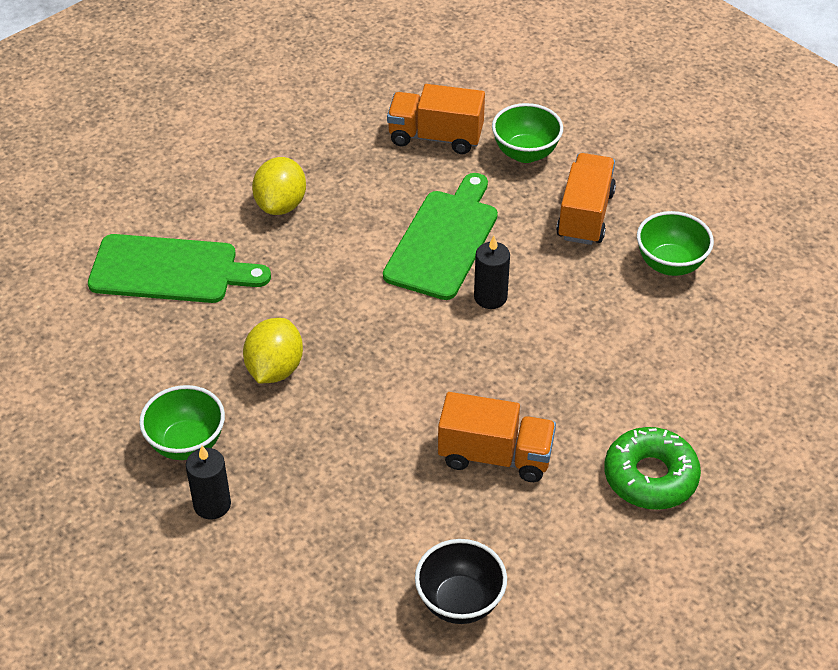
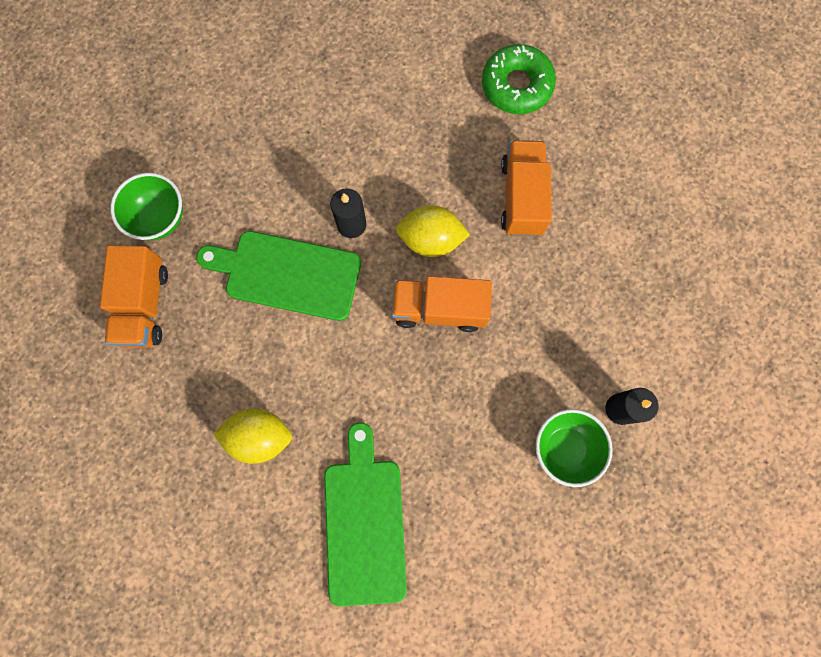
camera: 100 degrees left, 30 degrees up
yellow lemon [243,318,303,383] -> yellow lemon moved to [396,205,470,257]
black bowl [415,539,507,624] -> none
orange truck [556,153,616,245] -> orange truck moved to [392,276,492,332]
green bowl [637,211,714,276] -> none

